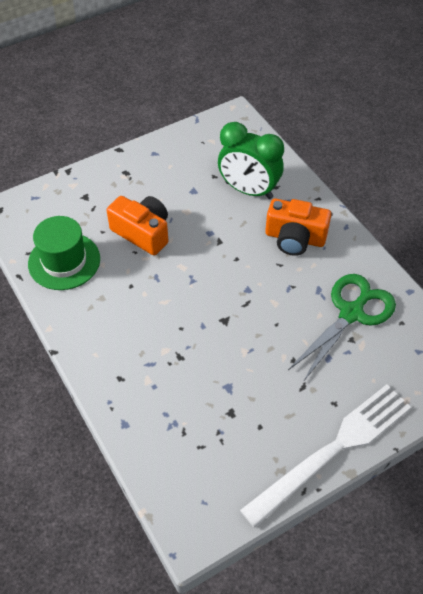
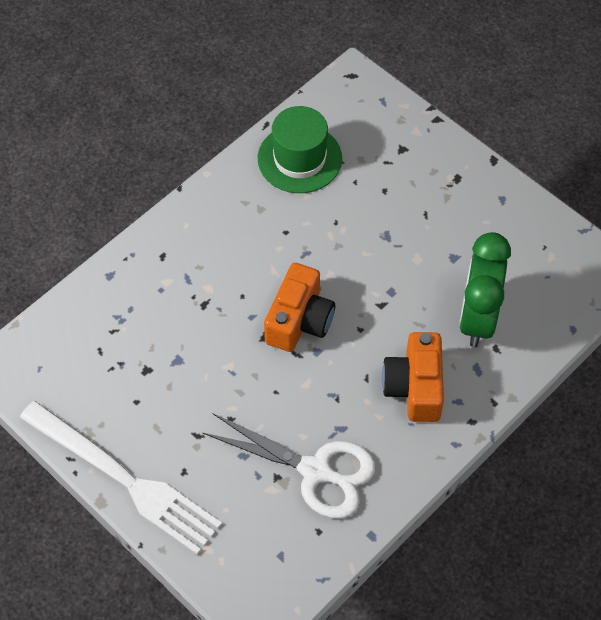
camera: 75 degrees right, 5 degrees up
orange camera [107,196,168,256] -> orange camera moved to [264,263,335,352]
green scissors [288,274,396,382] -> white scissors [203,413,376,519]

